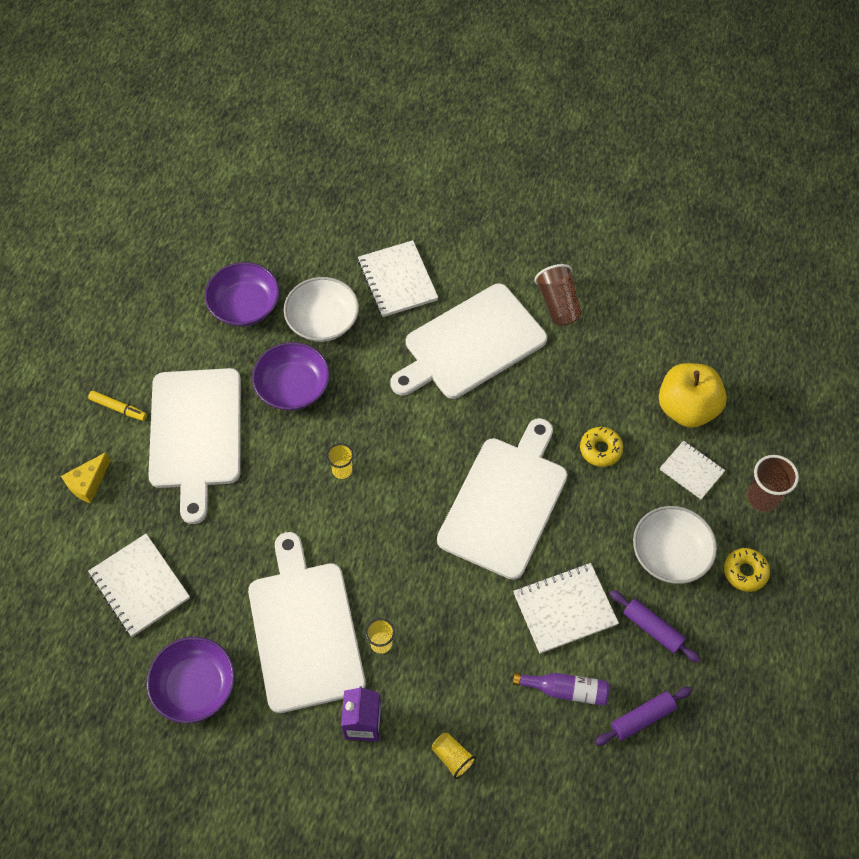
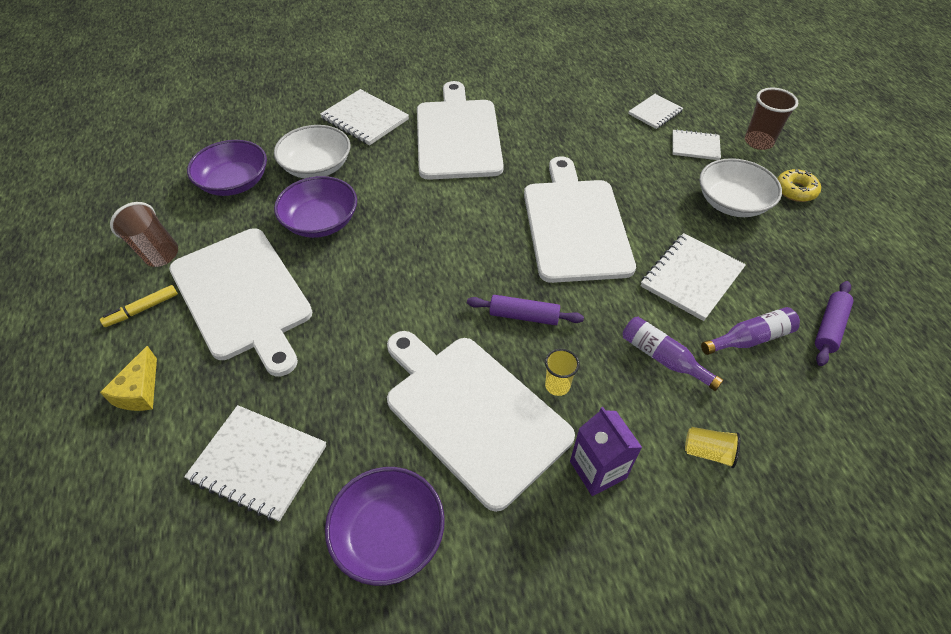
camera: 30 degrees left, 10 degrees down
yellow marker [88,391,147,421] -> yellow marker turned 150 degrees clockwise [100,285,178,327]
yellow cup [326,443,354,479] -> none
white cutting board [390,283,547,399] -> white cutting board turned 150 degrees clockwise [417,81,504,180]
brown cup [534,264,582,325] -> brown cup moved to [110,202,178,267]
yellow donut [580,427,623,467] -> none
purple rolling pin [609,590,701,663] -> purple rolling pin moved to [467,295,584,325]
yellow apple [659,363,727,428] -> white notebook [628,94,683,129]
none -> purple bottle [623,317,723,391]

